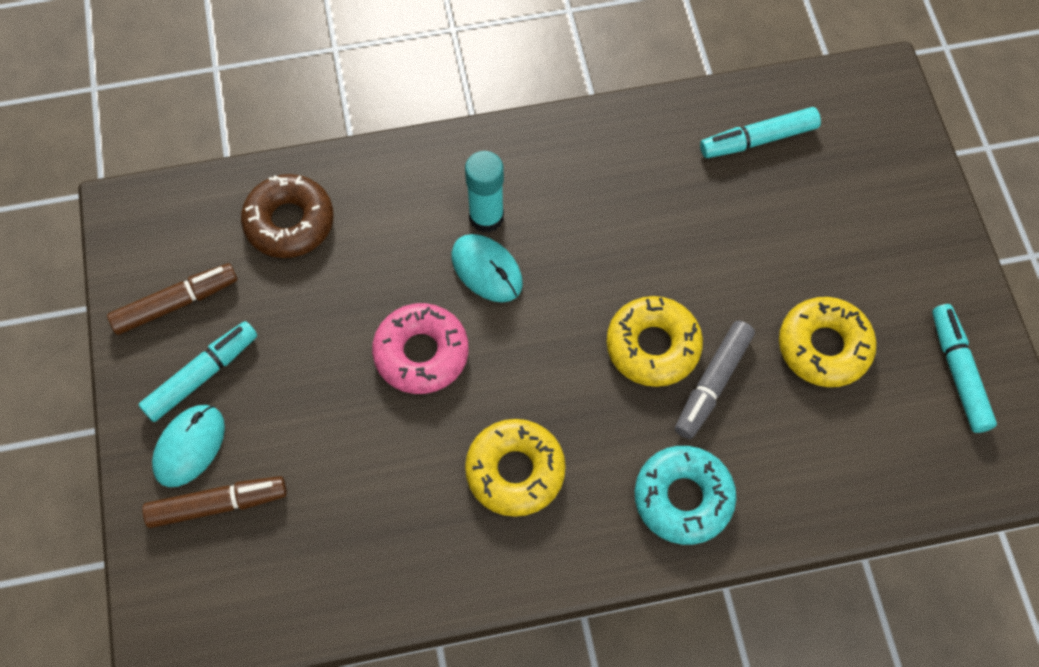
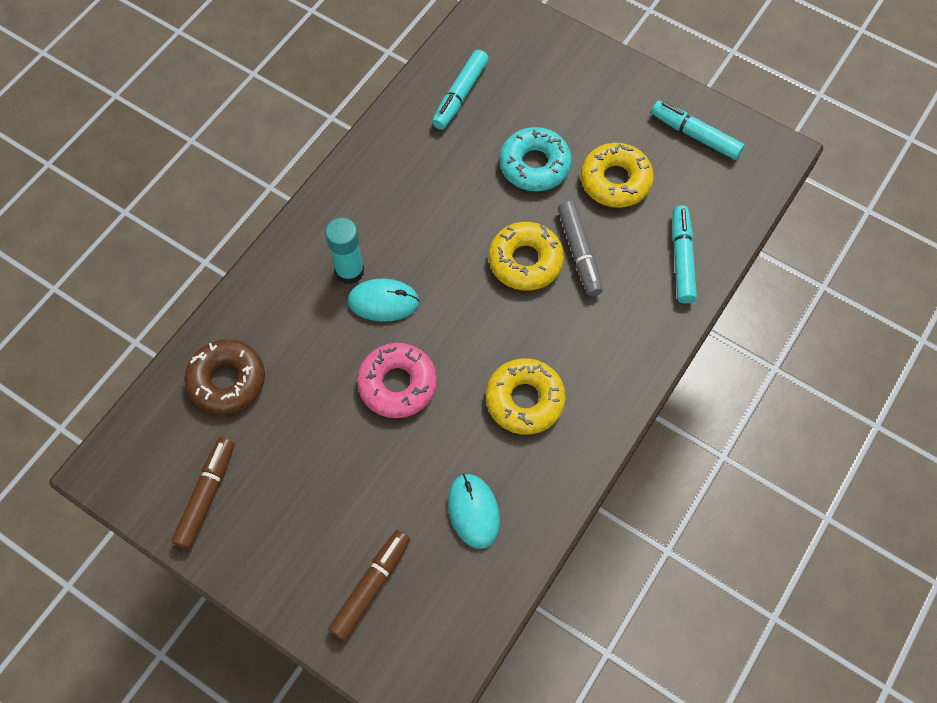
camera: 45 degrees left, 0 degrees up
turquoise marker [139,321,257,422] -> turquoise marker moved to [672,206,697,304]
turquoise mouse [152,405,225,487] -> turquoise mouse moved to [448,474,500,549]
turquoise donut [635,446,736,545] -> turquoise donut moved to [500,127,572,191]

